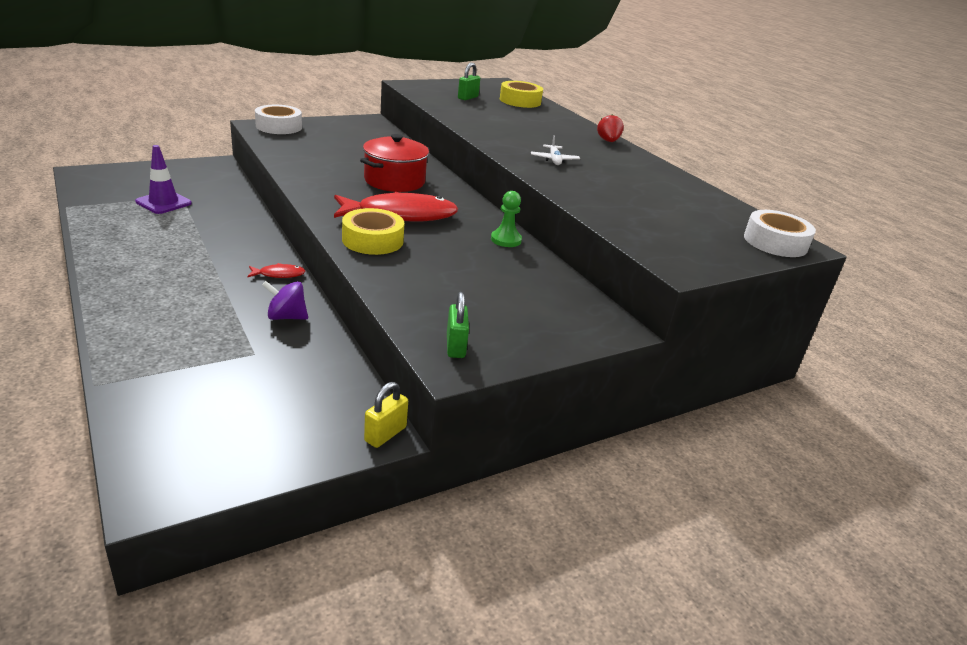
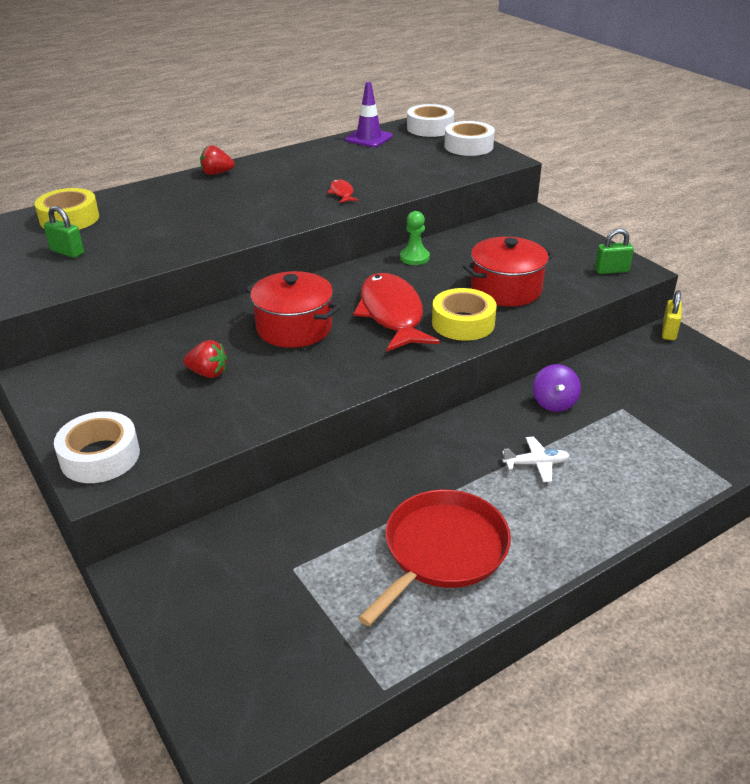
camera: 90 degrees left, 5 degrees up
purple traffic cone [135,145,192,214] -> purple traffic cone moved to [345,82,393,147]
red fish [247,263,305,278] -> red fish moved to [327,179,359,203]
yellow padlock [364,382,408,448] -> yellow padlock turned 75 degrees clockwise [662,290,682,340]
white plane [531,135,580,165] -> white plane moved to [502,437,570,482]
none -> red strawberry [183,340,227,378]
none -> red pan [358,490,511,626]
none -> white tape [444,121,495,156]
none -> red pot [463,237,555,306]

